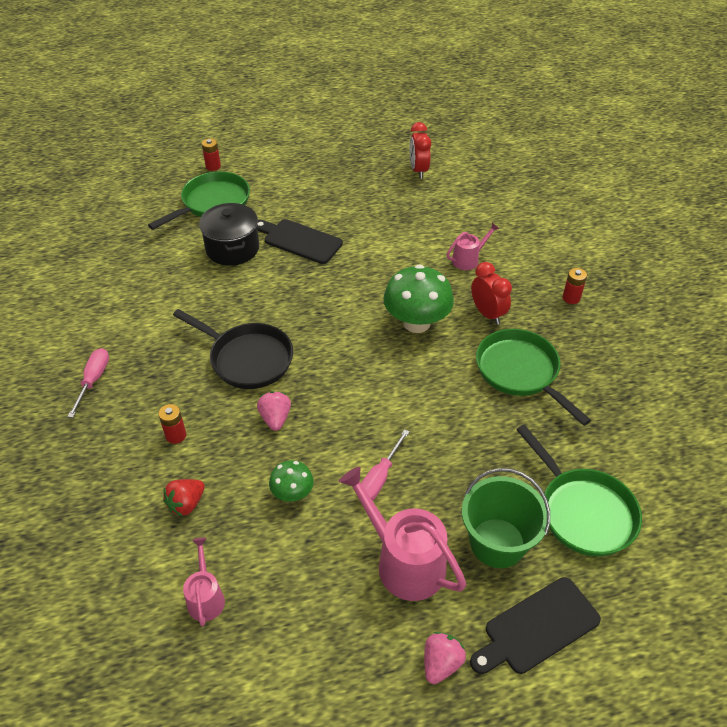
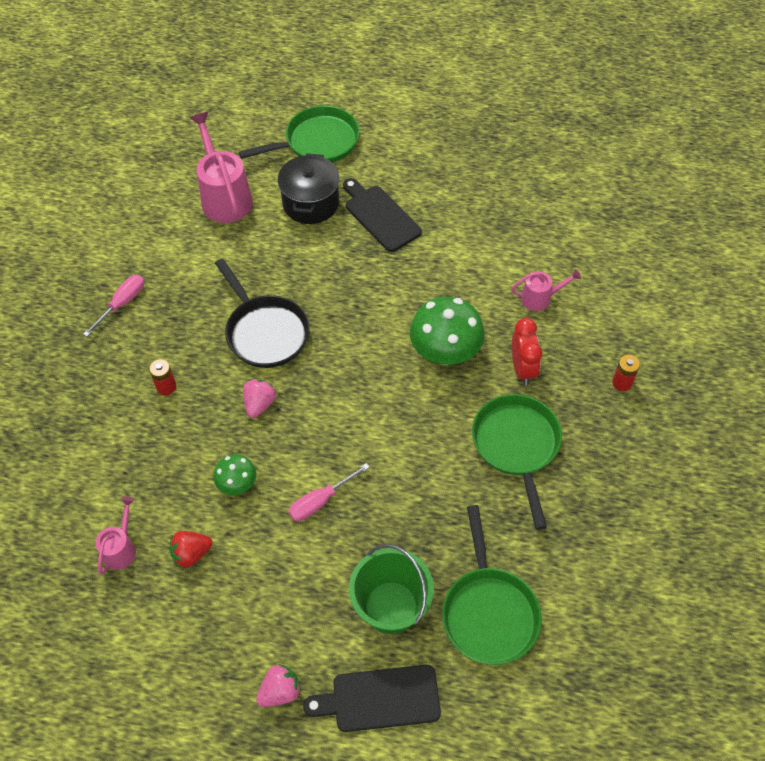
camera: 25 degrees right, 10 degrees up
red strawberry [163,479,205,516] -> red strawberry moved to [170,531,213,568]
red battery [202,138,221,171] -> none
pink watering can [339,466,466,601] -> pink watering can moved to [190,112,253,223]
red clock [409,122,431,179] -> none

